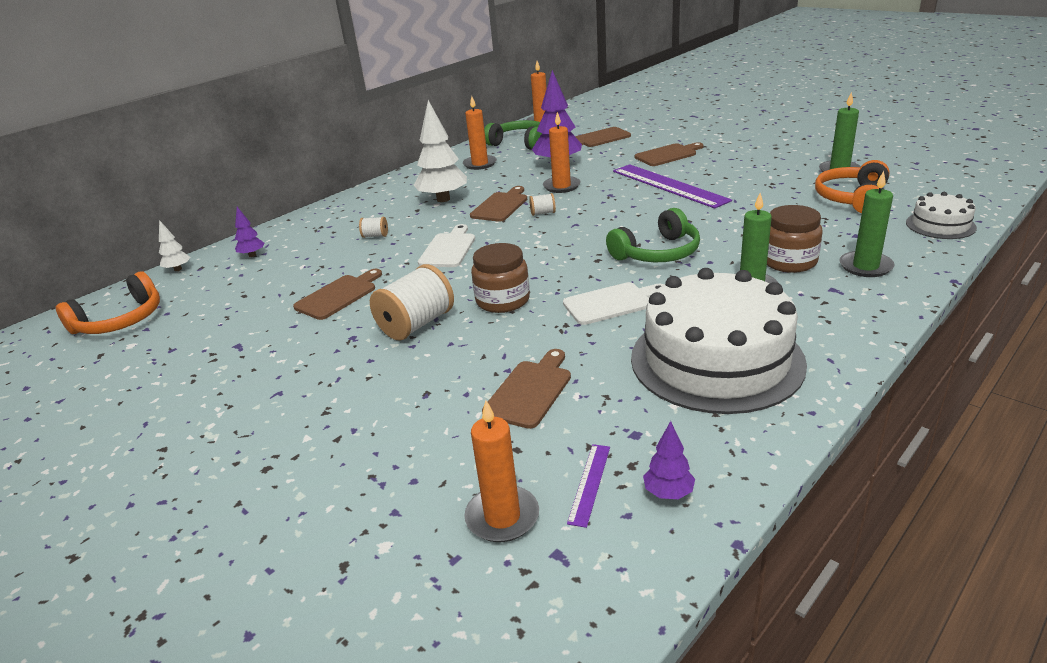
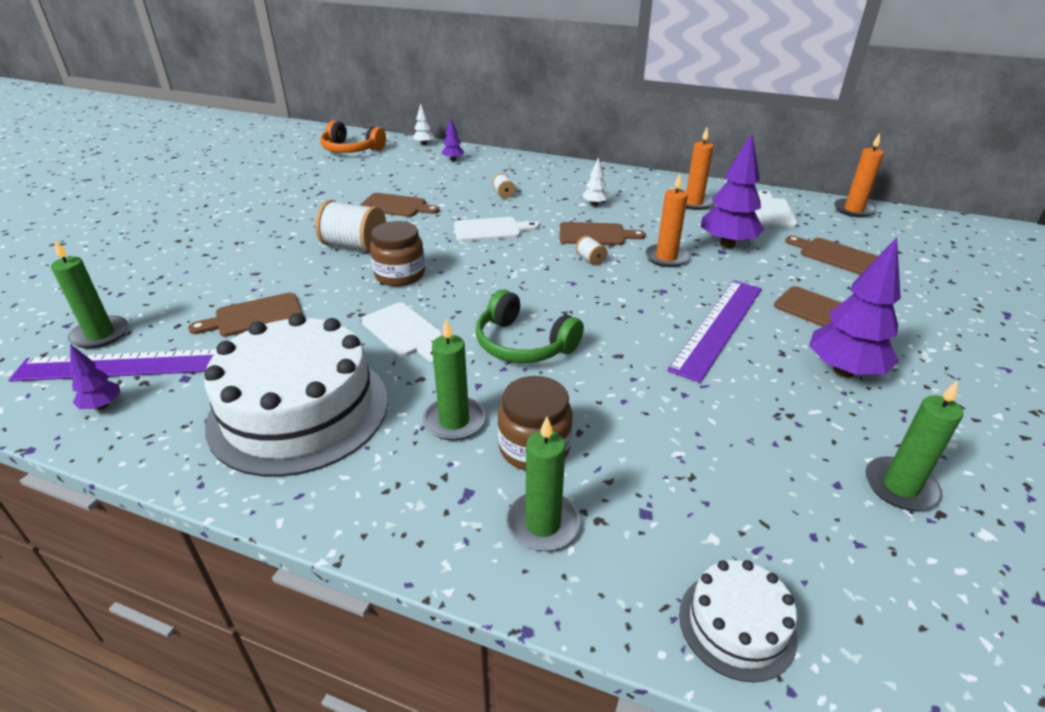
camera: 65 degrees right, 5 degrees up
white tree [414,100,467,202] -> white tree [583,157,609,206], size x0.48
orange candle [464,400,539,542] -> green candle [51,240,128,349]
brown cutting board [482,349,571,429] -> brown cutting board turned 150 degrees clockwise [188,292,302,337]
green headphones [484,120,542,150] -> white cutting board [755,190,797,227]
purple ruler [567,444,610,528] -> purple ruler [9,349,217,382], size x2.30
orange headphones [815,160,889,214] -> none
none -> purple tree [809,237,901,378]

